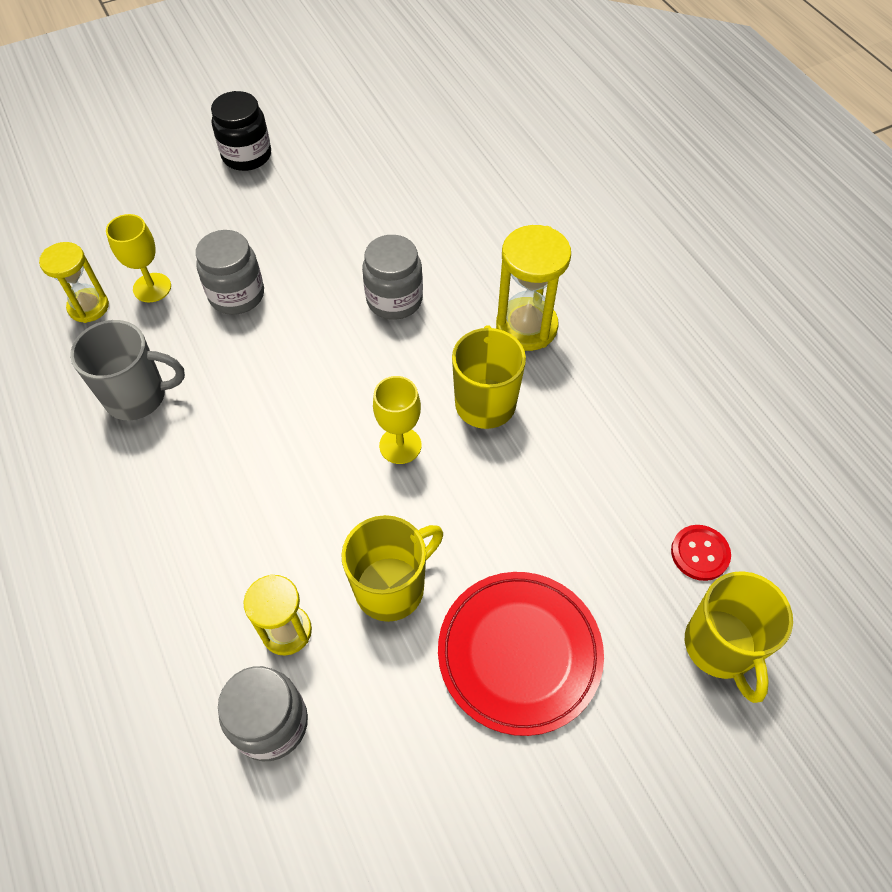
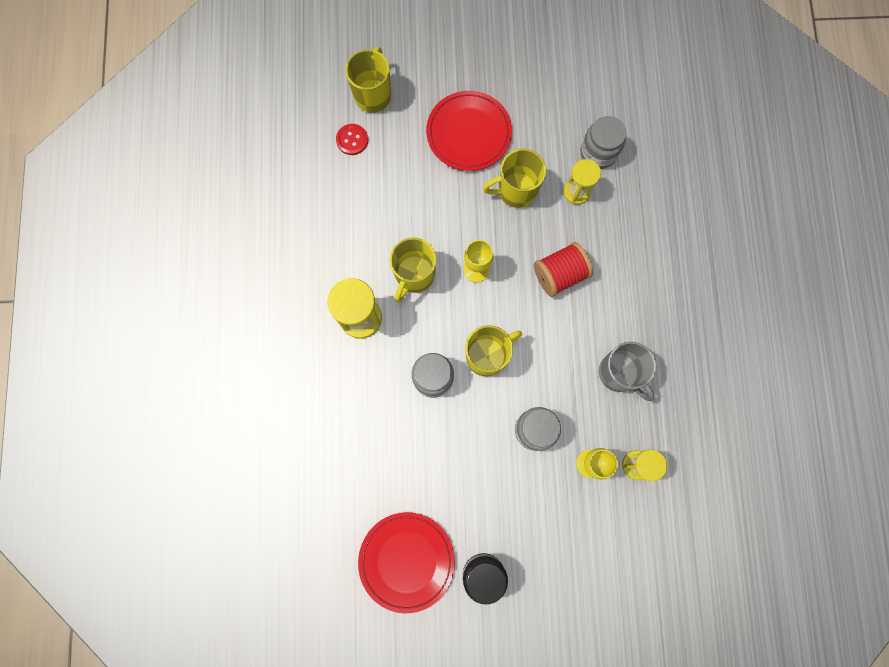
camera: 155 degrees left, 20 degrees up
grey mug [70,320,185,420] -> grey mug turned 150 degrees counterclockwise [599,341,656,401]
none -> red plate [358,512,455,613]
none -> yellow mug [465,325,522,376]
none -> red spool [534,242,593,297]

